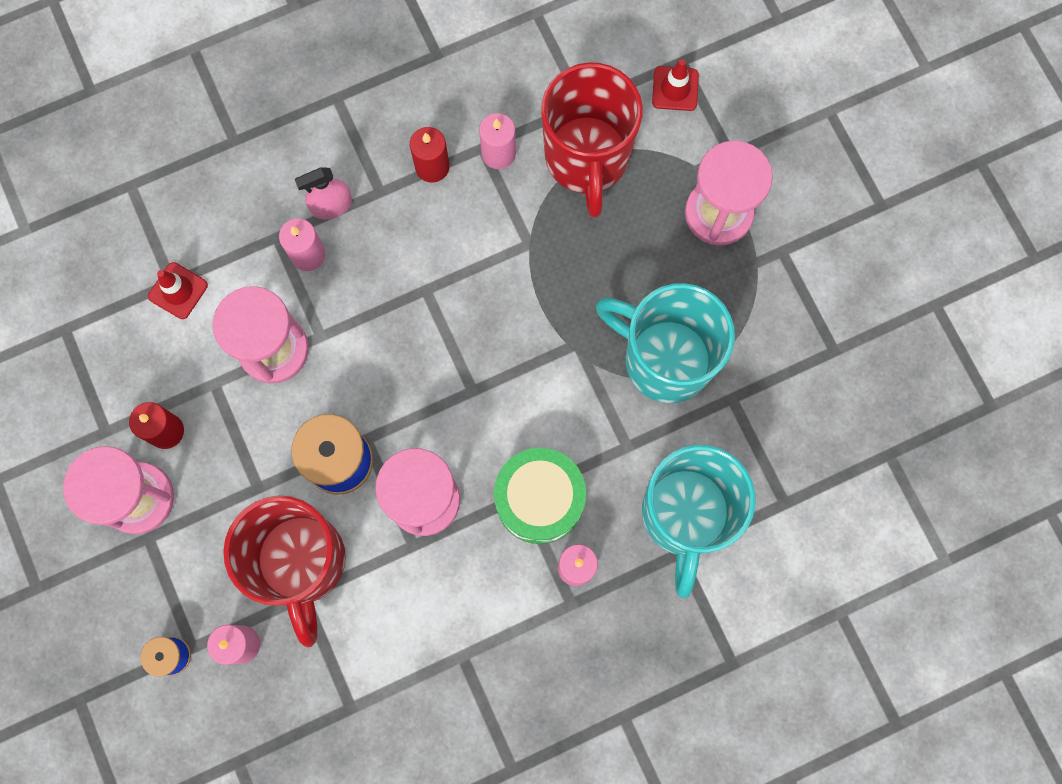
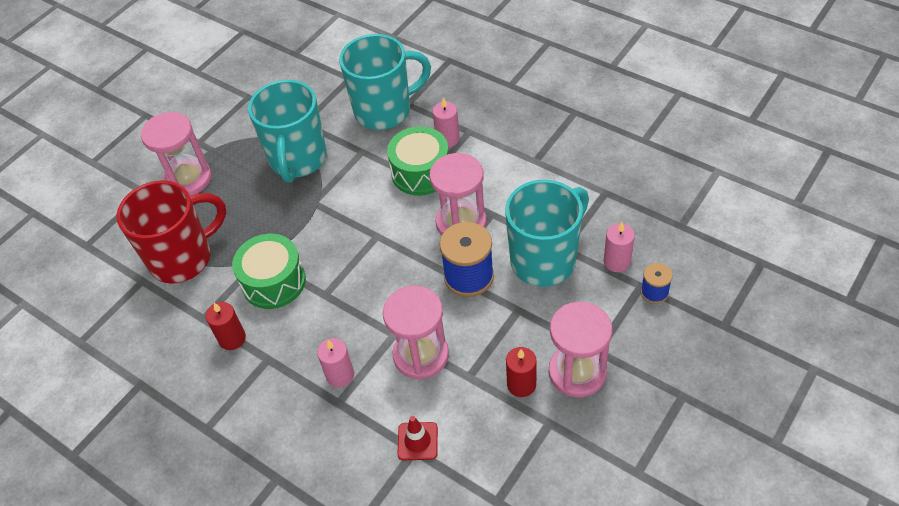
camera: 115 degrees left, 25 degrees down
red mug [223,496,346,648] -> turquoise mug [505,180,589,287]
pink spray bottle [295,167,352,219] -> none
pink candle [479,113,516,169] -> none
red traffic cone [652,59,699,111] -> none
none -> green drum [232,234,306,309]

